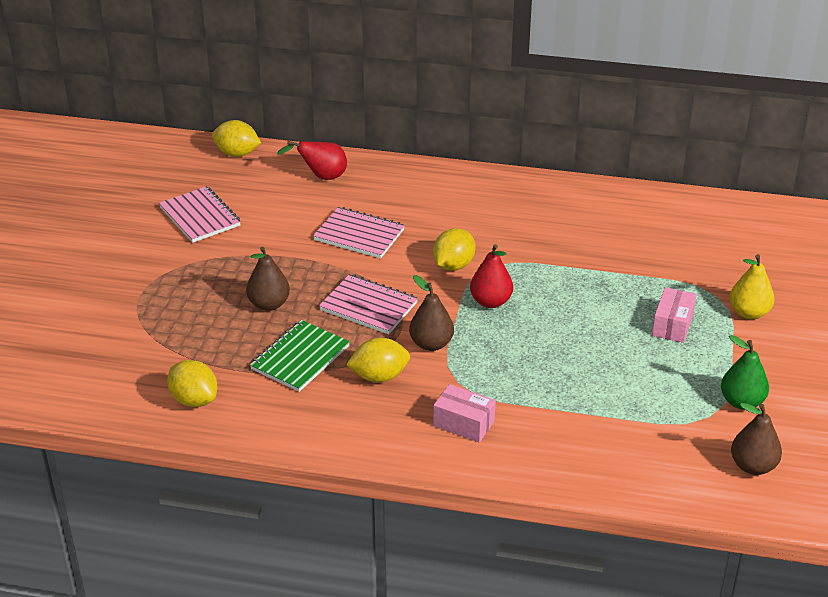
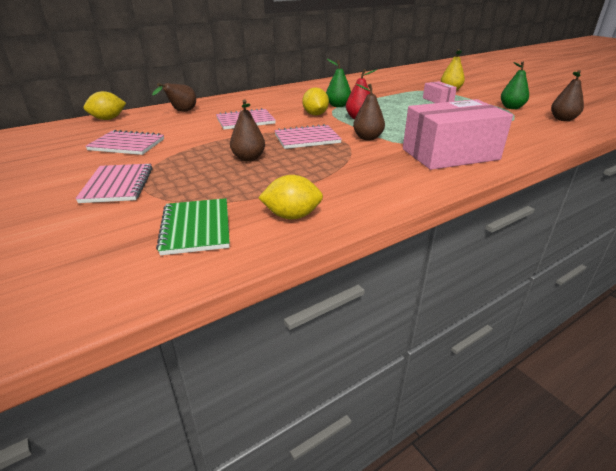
camera: 45 degrees left, 5 degrees down
green notebook [250,320,350,392] -> green notebook moved to [156,198,230,256]
red pear [277,141,347,180] -> brown pear [152,83,196,112]
yellow lemon [346,338,410,382] -> none
pink box [433,384,496,443] -> pink box [403,99,513,170], size x2.16
none -> pink notebook [75,164,153,203]
none -> green pear [326,59,351,107]

